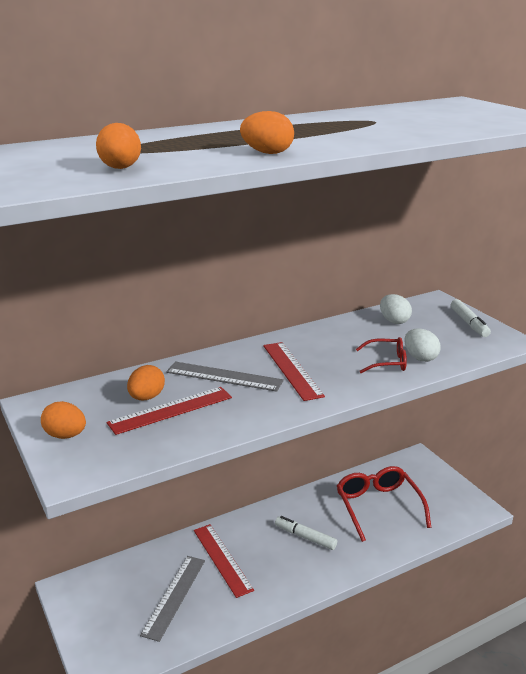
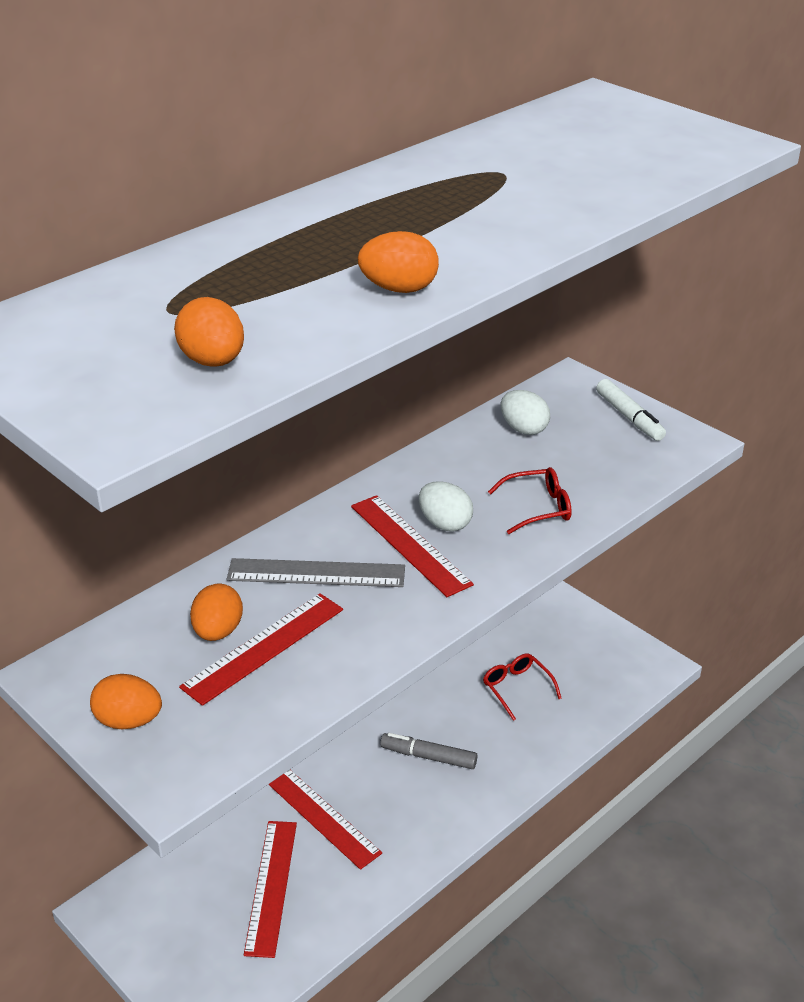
camera: 15 degrees left, 10 degrees up
grey ruler [140,556,205,642] -> red ruler [244,821,297,958]
white marker [275,516,337,550] -> grey marker [380,733,478,769]
red glasses [337,466,431,542] -> red glasses [483,653,562,721], size x0.55
white egg [404,328,441,362] -> white egg moved to [419,481,473,532]

